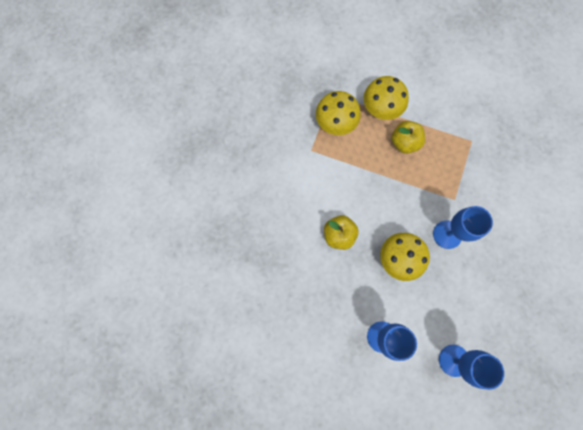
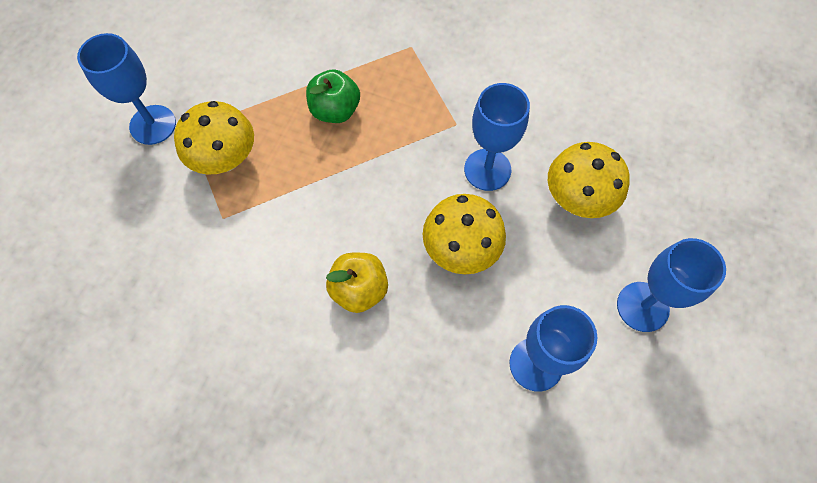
camera: 45 degrees left, 10 degrees down
yellow mushroom [364,76,409,120] -> yellow mushroom moved to [548,142,630,218]
yellow apple [392,121,425,154] -> green apple [306,70,360,123]
none -> blue goblet [77,33,176,145]

